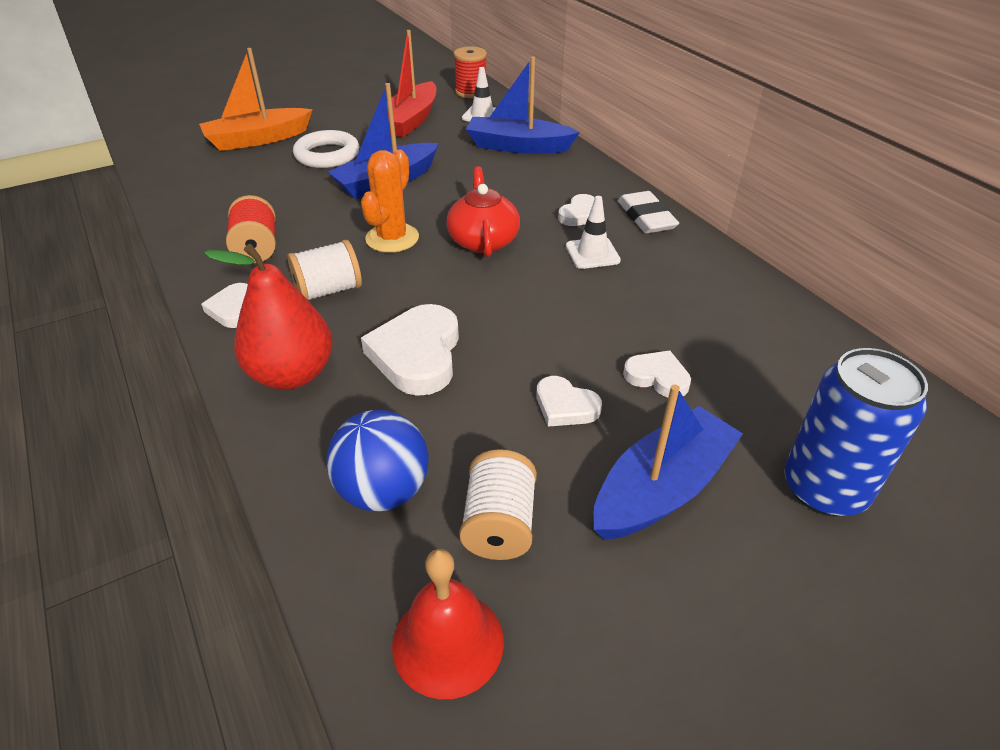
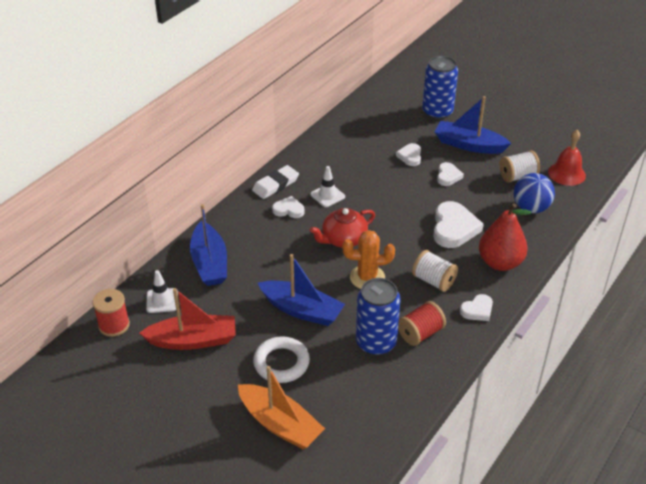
camera: 115 degrees left, 0 degrees up
white heart [361,304,459,396] -> white heart turned 60 degrees counterclockwise [433,201,484,248]
none -> blue can [356,278,401,355]

